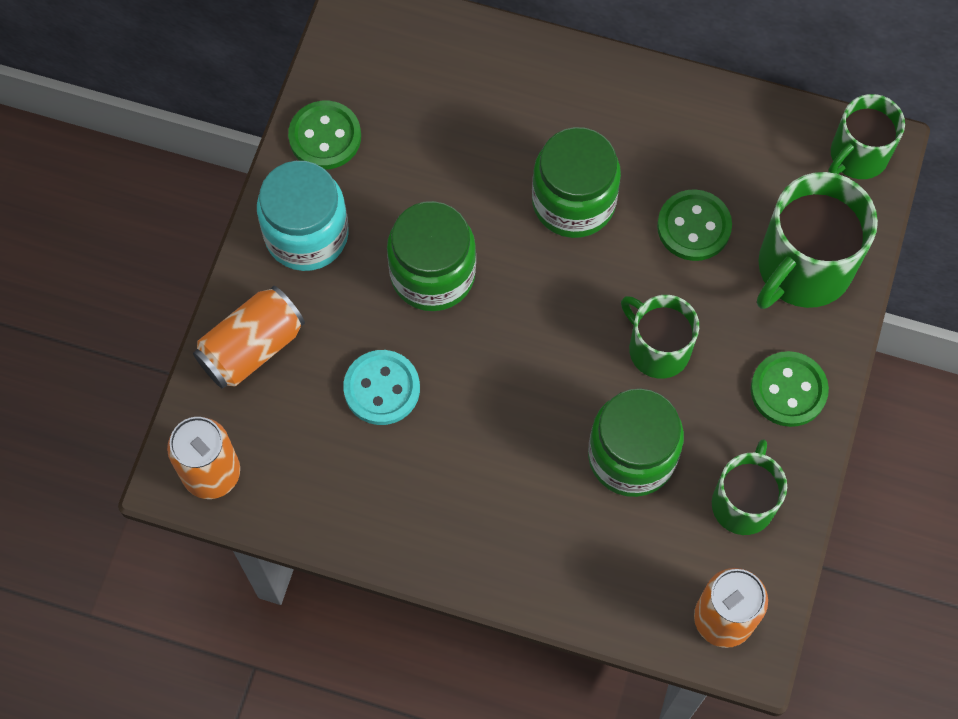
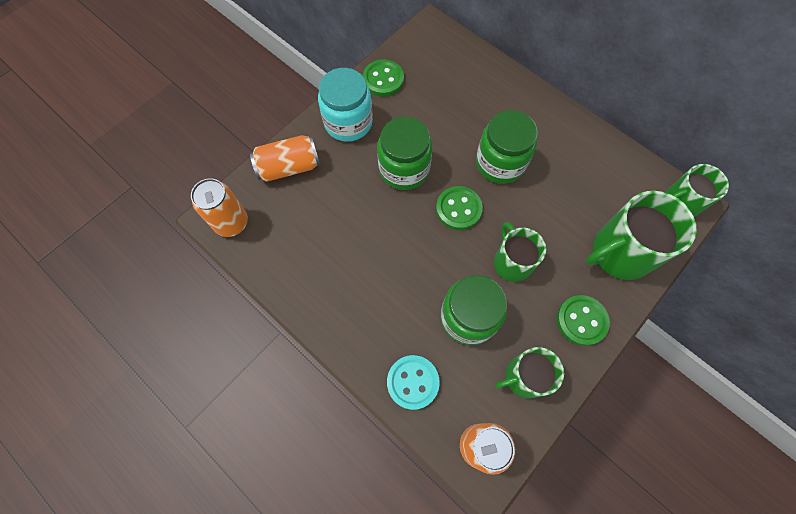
camera: 25 degrees right, 0 degrees up
turquoise button [343,350,420,425] -> turquoise button moved to [387,355,440,410]
green button [657,189,732,261] -> green button moved to [436,186,483,230]
green mug [712,439,787,535] -> green mug turned 150 degrees counterclockwise [495,347,564,398]

